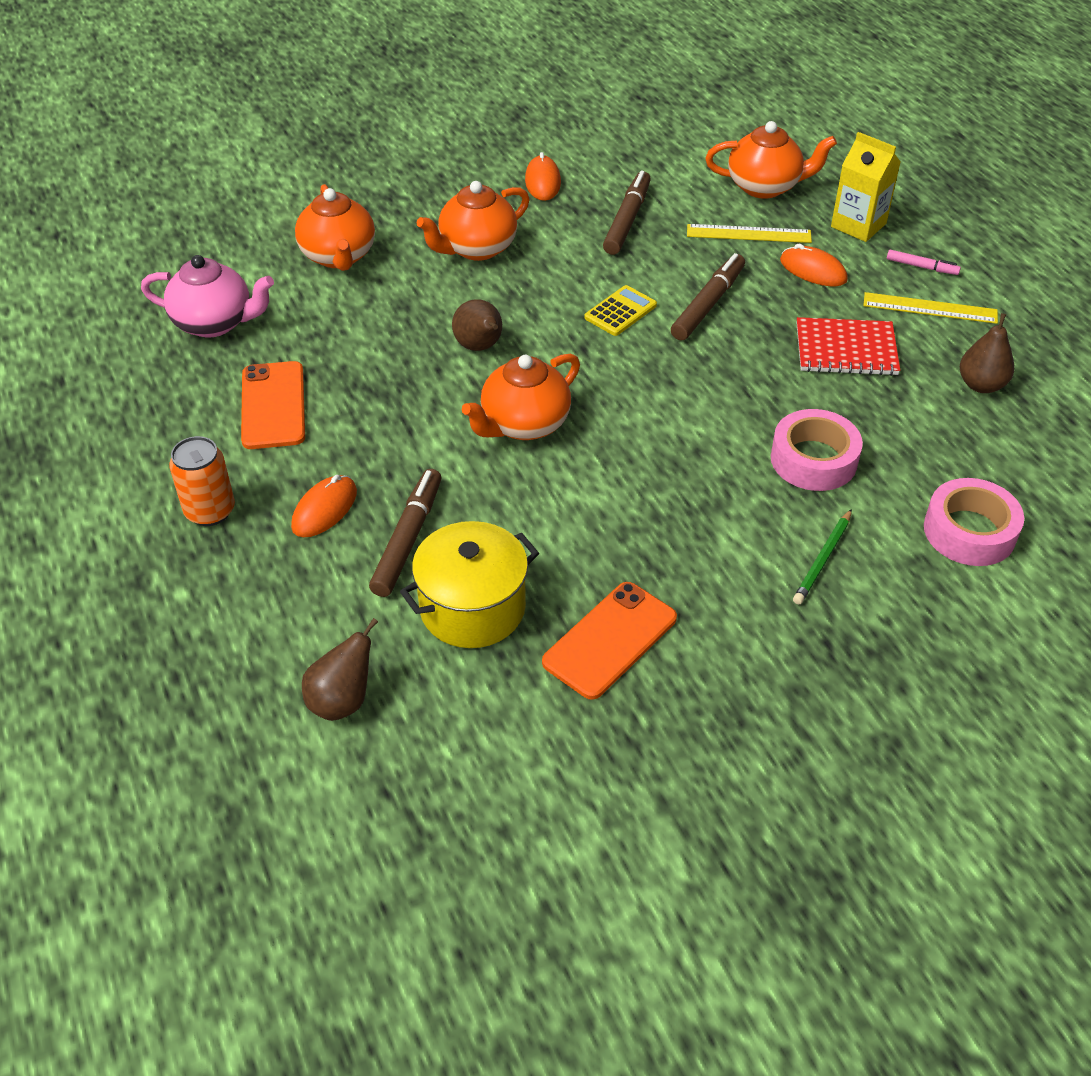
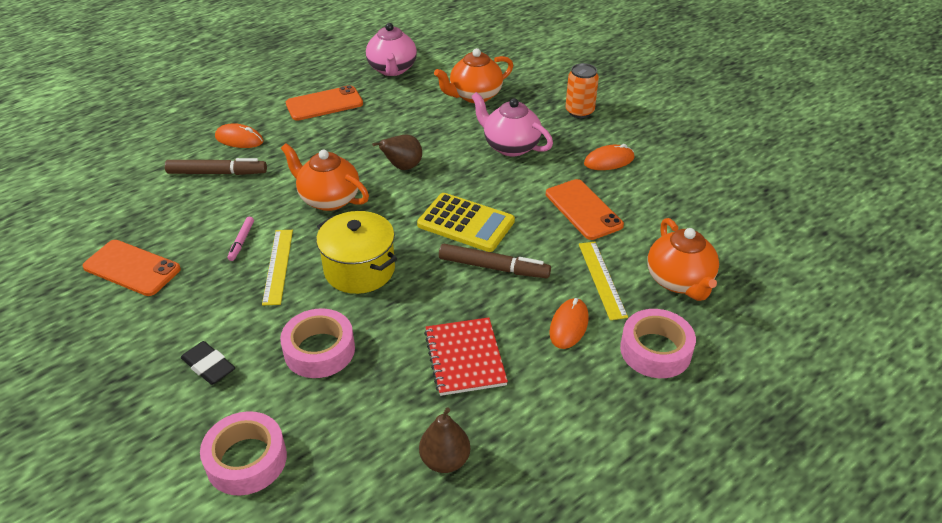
camera: 75 degrees right, 5 degrees down
orange can [169,436,235,526] -> orange can moved to [565,63,599,118]
brown pear [302,618,378,721] -> none
yellow pot [400,521,539,648] -> yellow pot moved to [316,211,397,294]
orange teapot [417,181,530,261] -> pink teapot [471,92,553,157]
yellow calculator [584,285,657,336] -> yellow calculator [417,193,515,252], size x1.65
brown marker [603,171,651,255] -> orange phone [546,179,624,240]
green pencil [793,509,852,604] -> black eraser [181,341,235,385]
yellow carton [831,132,901,242] -> pink tape [620,309,696,378]
yellow ruler [863,292,998,324] -> yellow ruler moved to [262,230,293,306]
pink marker [887,250,961,275] -> pink marker moved to [228,217,254,261]

